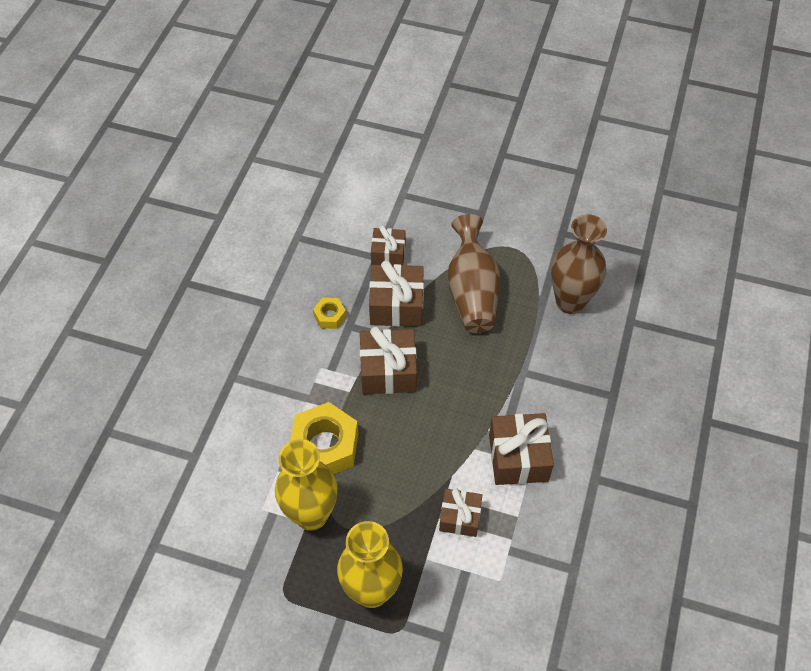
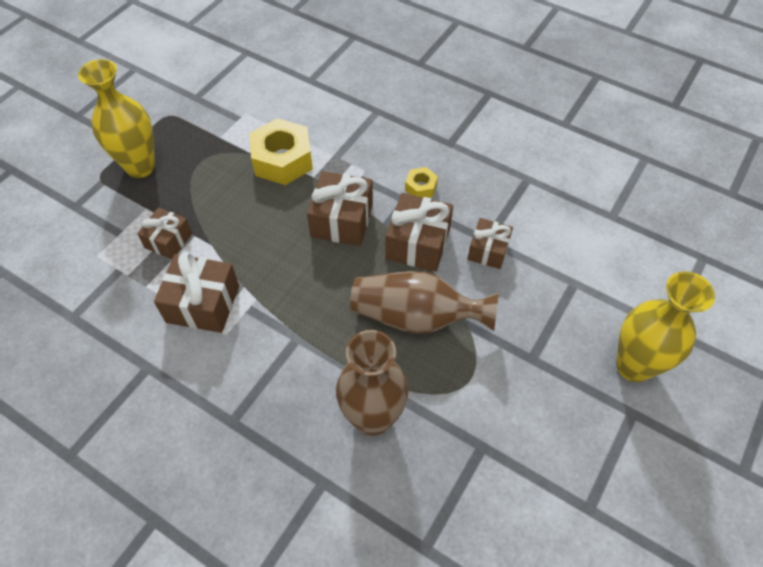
camera: 105 degrees right, 0 degrees up
yellow vase [275,439,337,531] -> yellow vase moved to [616,271,715,382]

